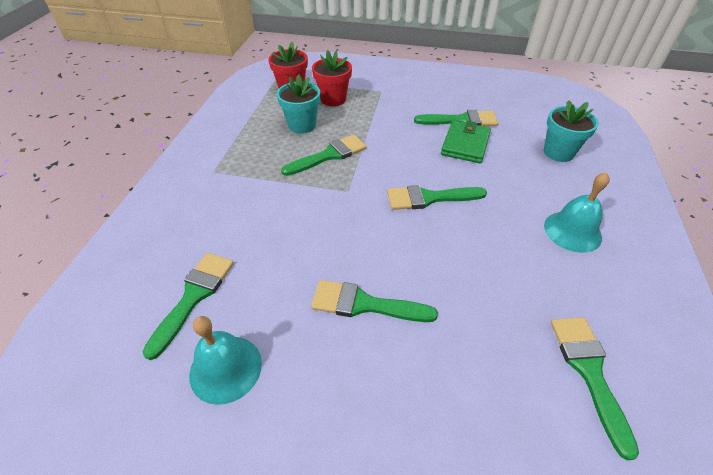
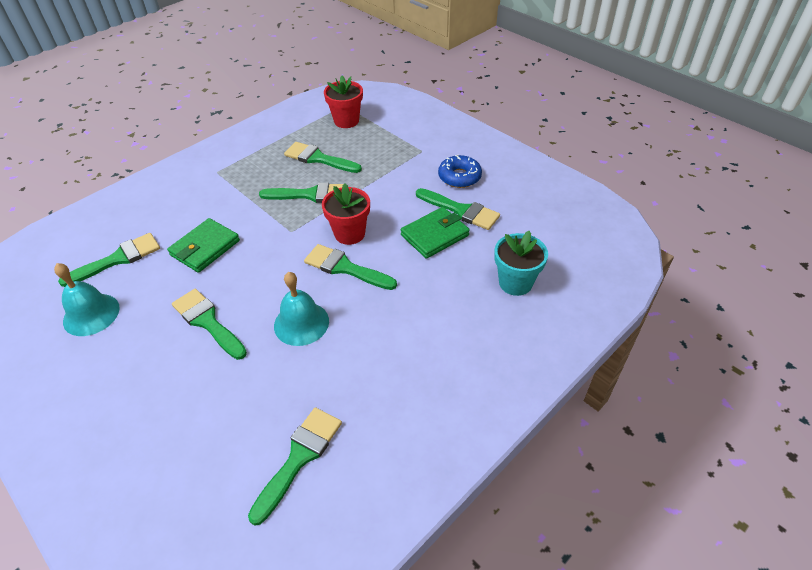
camera: 35 degrees right, 0 degrees up
turquoise flower pot [277,74,320,134] -> green brush [284,142,362,173]
red flower pot [312,50,352,106] -> red flower pot moved to [322,183,370,245]
turquoise bell [544,172,610,253] -> turquoise bell moved to [274,272,329,346]
none -> green wallet [167,218,240,273]
none -> blue donut [438,154,482,188]

